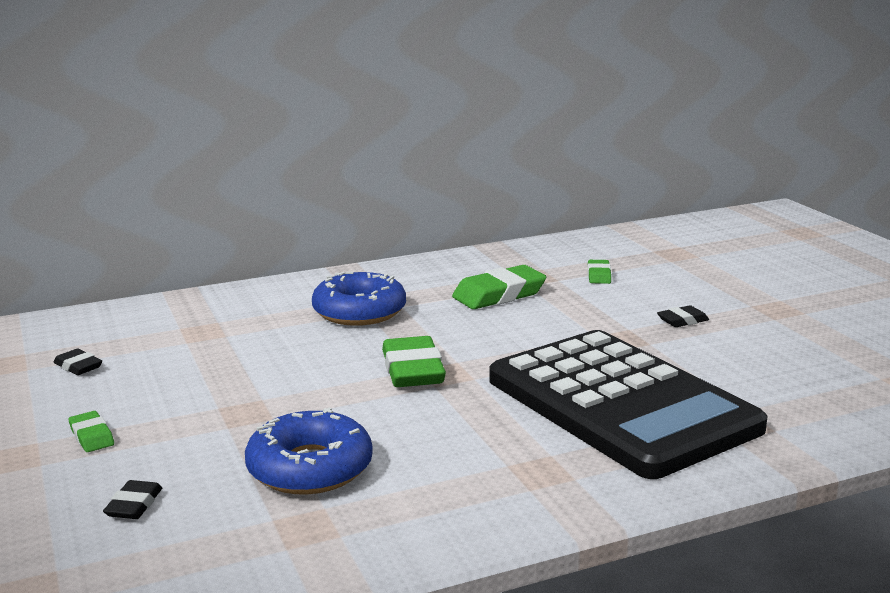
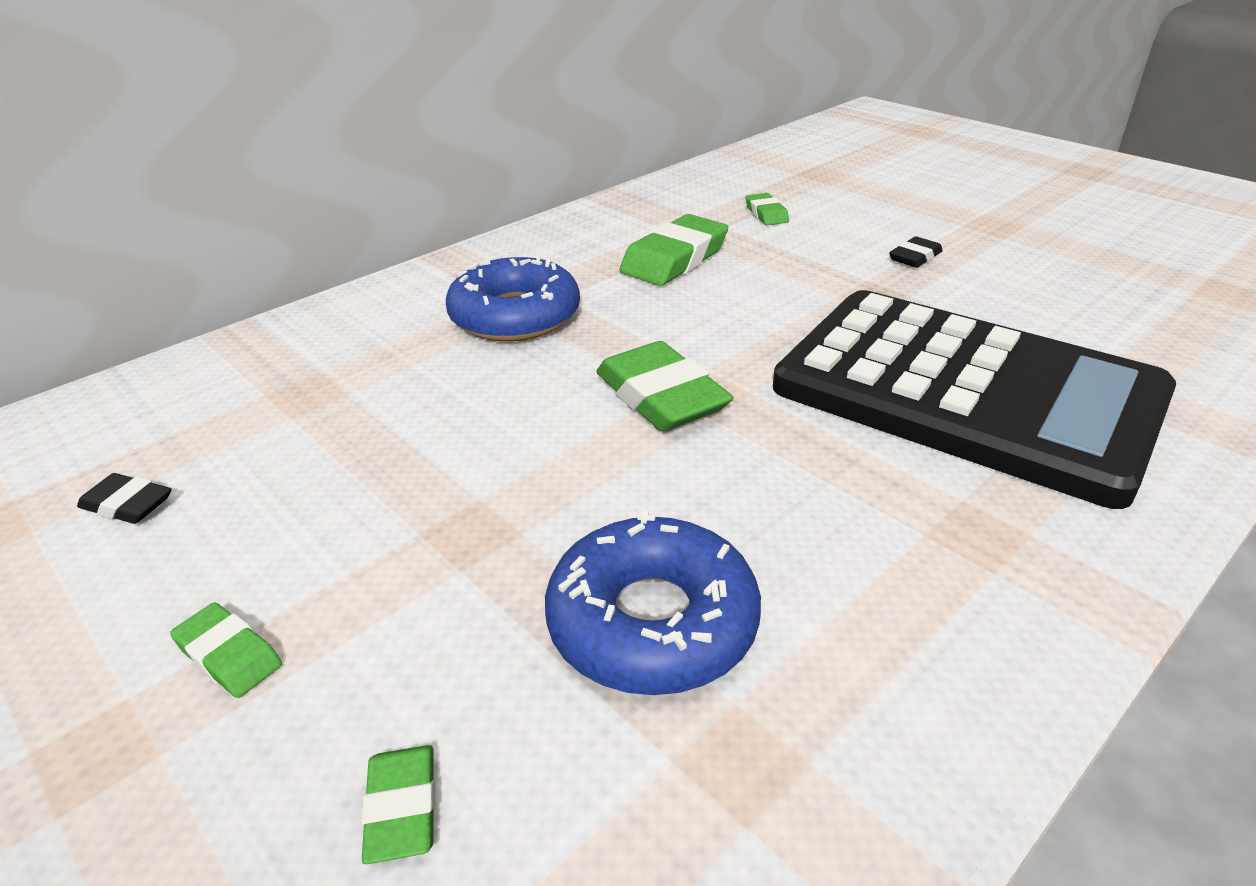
camera: 20 degrees left, 15 degrees up
black eraser [103,480,162,519] -> green eraser [361,745,435,864]

